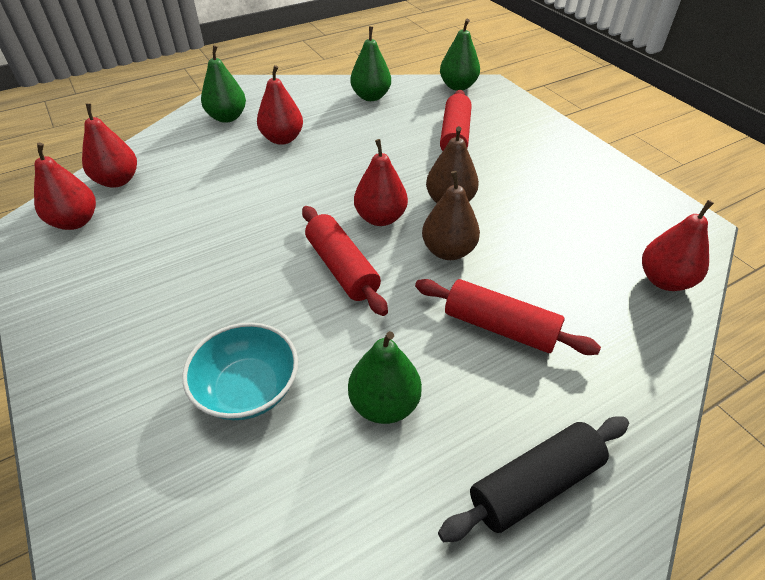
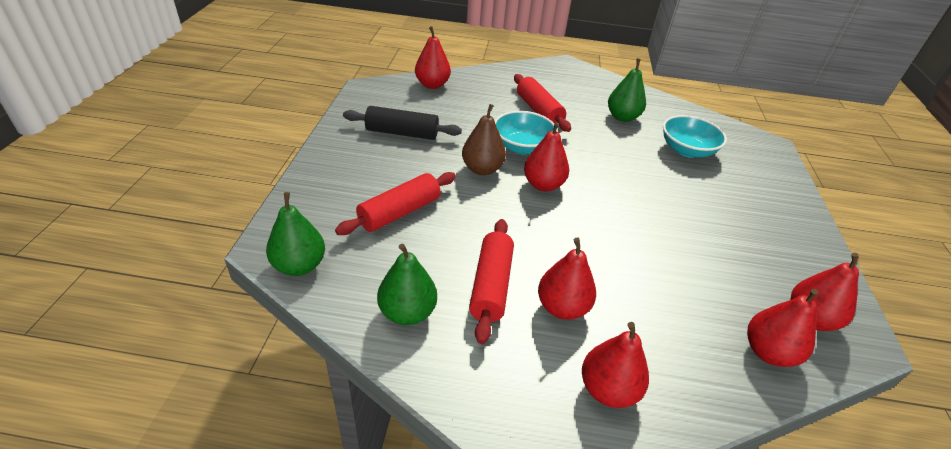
camera: 145 degrees left, 5 degrees down
green pear [201,45,246,123] -> red pear [582,322,649,408]
red rolling pin [302,206,388,316] -> red rolling pin moved to [469,219,514,344]
brown pear [422,171,480,260] -> turquoise bowl [495,111,558,154]
black rolling pin [438,416,629,542] -> black rolling pin moved to [343,106,462,140]

